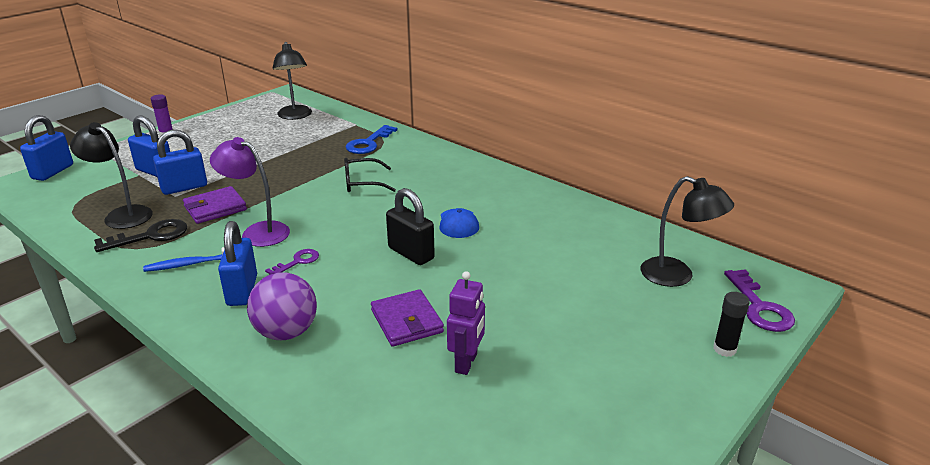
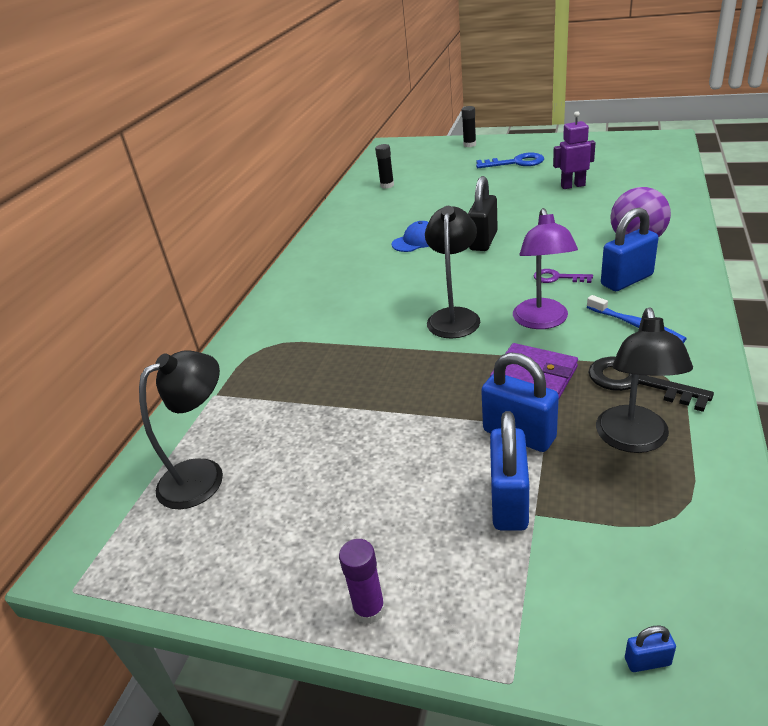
camera: 110 degrees left, 5 degrees up
blue padlock [20,115,73,181] -> blue padlock [625,625,676,672], size x0.43
black glasses [344,158,396,192] -> none
blue key [346,125,398,154] -> blue key moved to [476,153,544,168]
purple wallet [371,289,444,347] -> none
black lamp [641,176,734,287] -> black lamp moved to [425,206,480,339]
purple key [724,269,795,332] -> none
none -> black glue stick [375,144,394,189]

